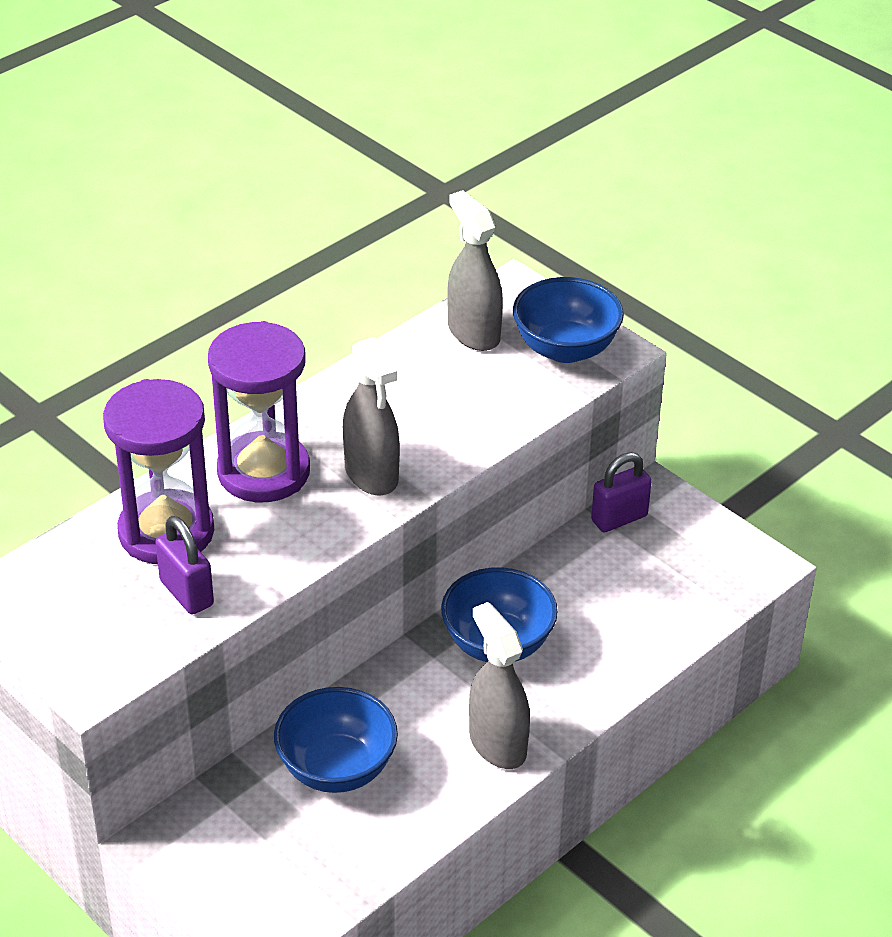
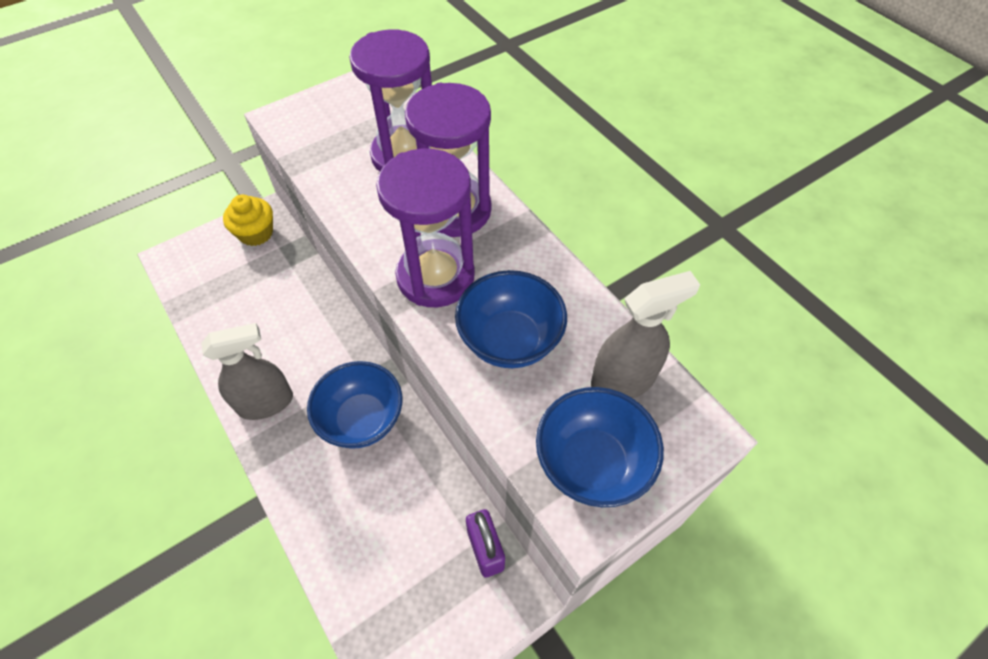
camera: 100 degrees right, 15 degrees up
purple padlock [155,516,214,615] -> none
blue bowl [274,687,398,793] -> blue bowl moved to [455,270,567,368]
grey spray bottle [343,337,400,495] -> purple hourglass [376,148,475,307]
none -> yellow cupcake [223,195,273,246]

